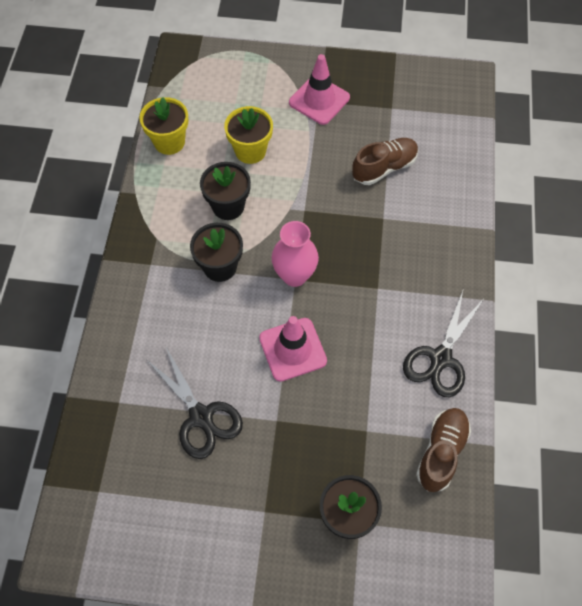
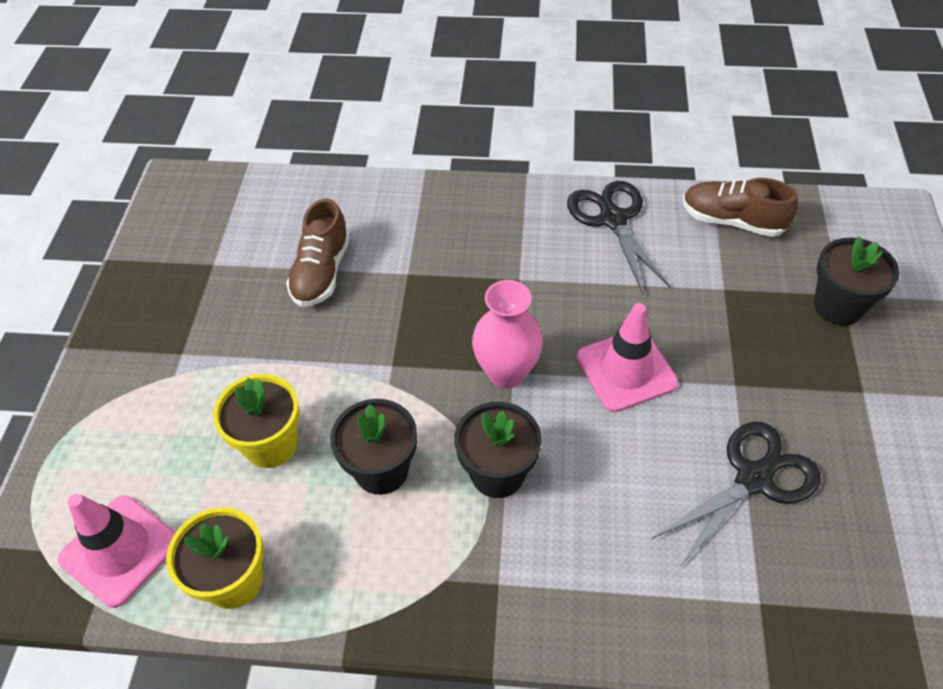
camera: 90 degrees left, 10 degrees down
pink traffic cone [289,54,350,125] -> pink traffic cone moved to [58,494,176,608]
brown shoe [352,138,418,185] -> brown shoe turned 135 degrees counterclockwise [286,198,350,307]
black scissors [403,291,483,397] -> black scissors turned 135 degrees counterclockwise [567,181,671,294]

